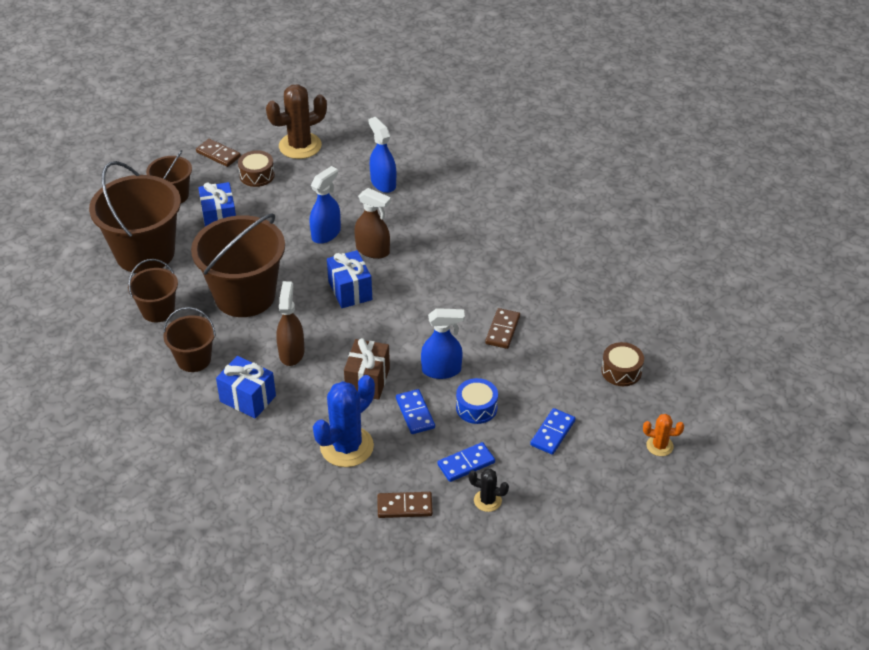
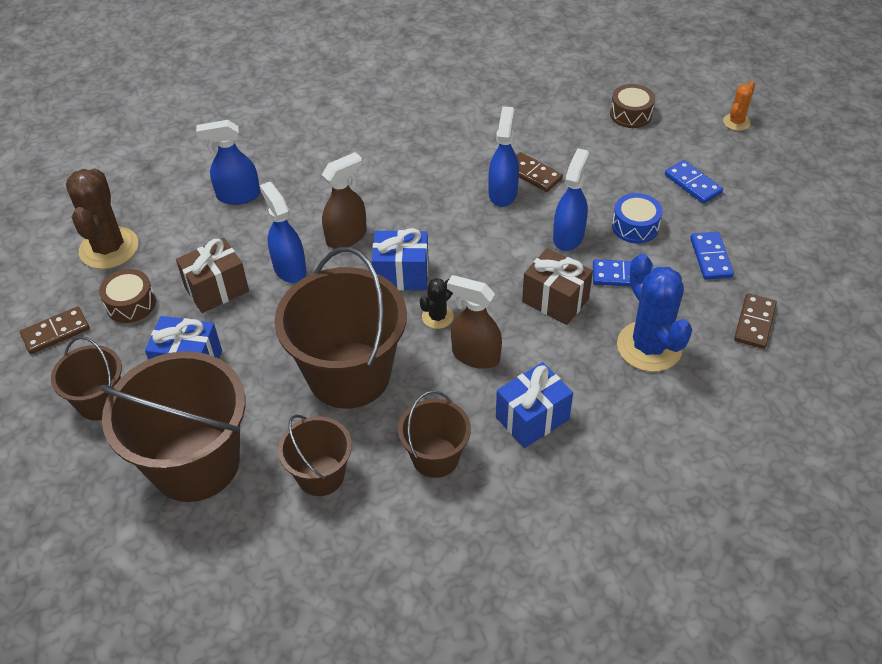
camera: 65 degrees left, 5 degrees up
black cactus [468,468,509,512] -> black cactus moved to [420,278,454,329]
none -> brown gift [176,238,249,313]
none -> blue spray bottle [488,106,519,207]

